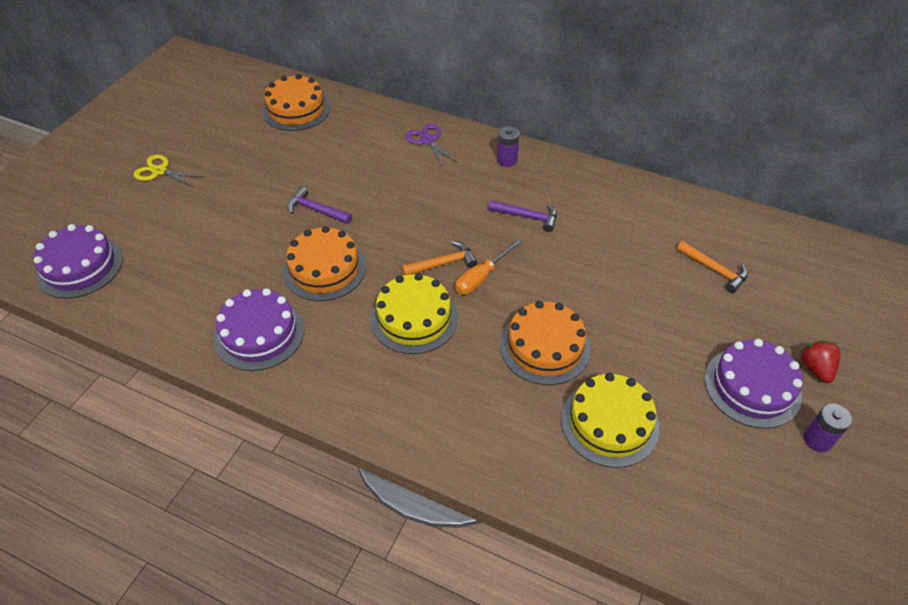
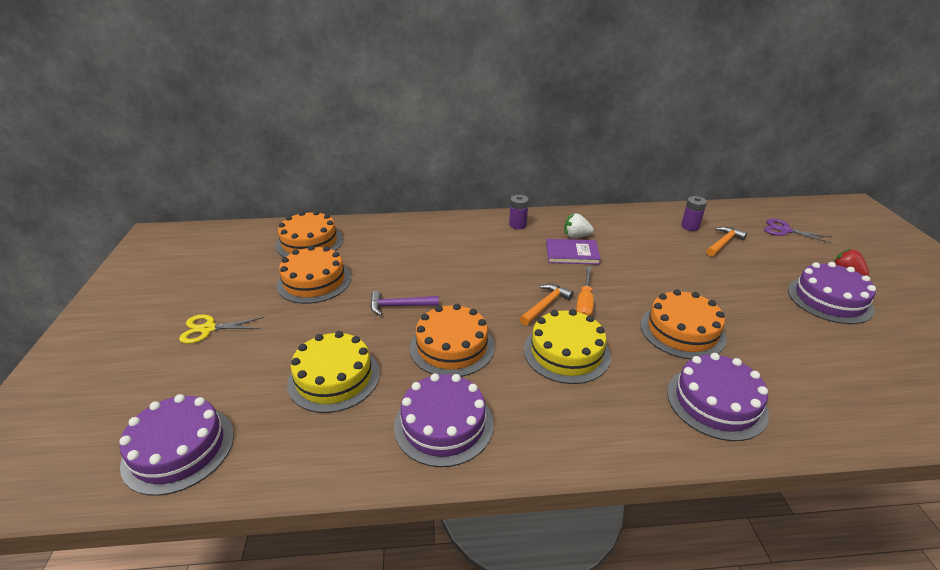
camera: 30 degrees left, 15 degrees down
purple scissors [405,124,458,168] -> purple scissors moved to [764,219,831,243]
purple hammer [488,200,557,232] -> purple book [546,239,601,265]
yellow cake [561,373,659,468] -> yellow cake moved to [287,331,380,413]
orange hammer [677,241,748,293] -> orange hammer turned 60 degrees counterclockwise [706,227,747,257]
purple battery [804,404,852,452] -> purple battery moved to [681,196,707,231]
none -> orange cake [277,245,351,304]
none -> white strawberry [564,213,594,238]
none -> purple cake [667,353,769,441]

